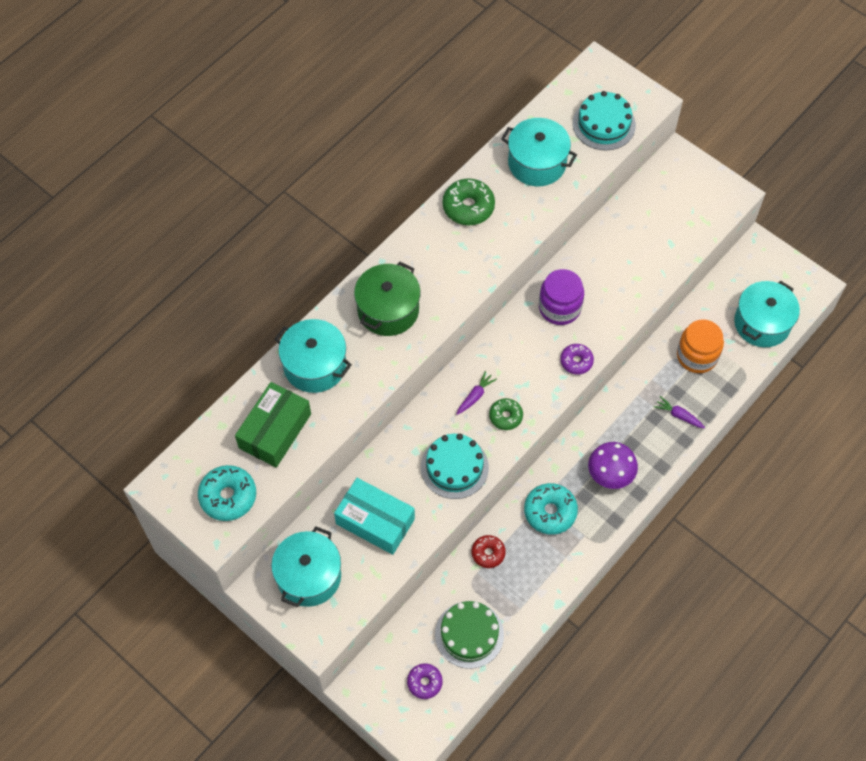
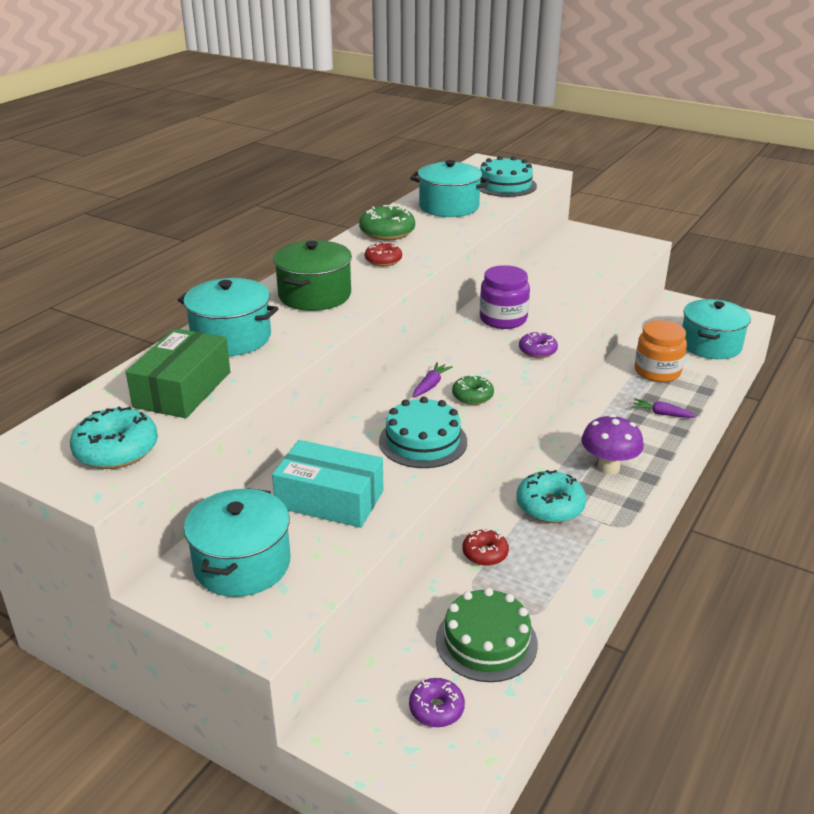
camera: 10 degrees left, 30 degrees down
none -> red donut [365,242,402,266]

